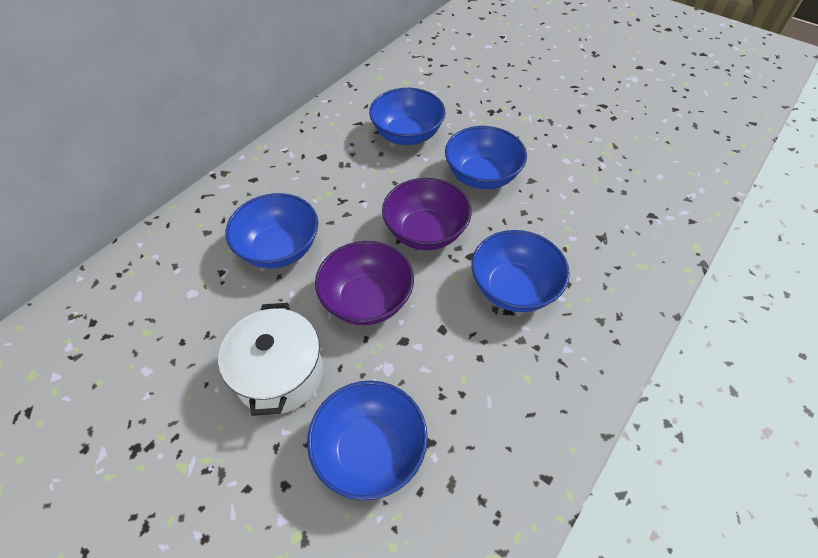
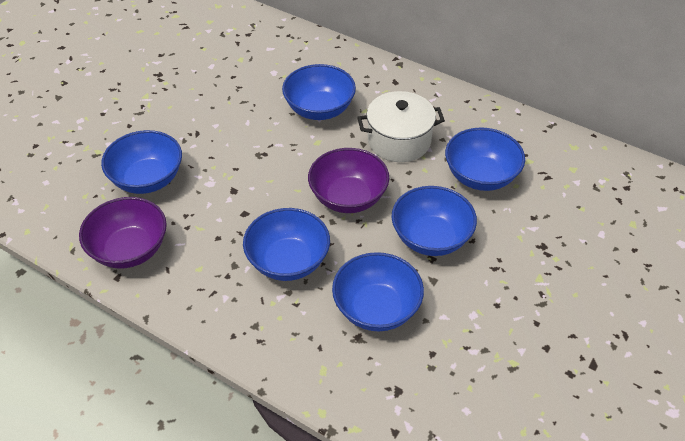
camera: 85 degrees right, 5 degrees down
white pot [218,303,323,416] -> white pot moved to [357,91,445,162]
purple bowl [315,241,414,325] -> purple bowl moved to [79,197,167,269]
none -> blue bowl [332,252,424,331]

